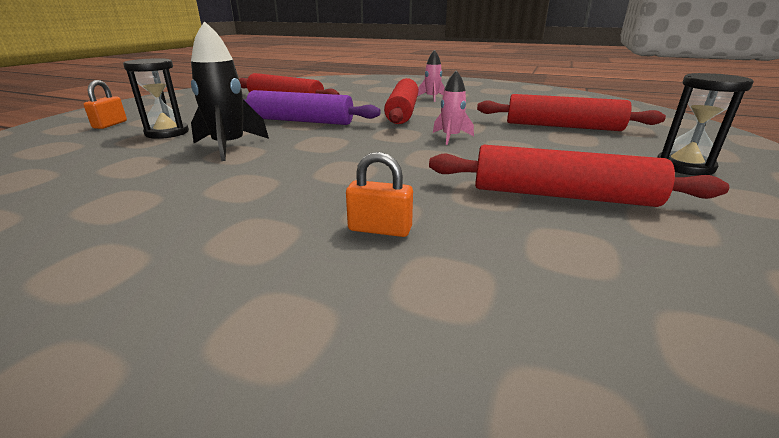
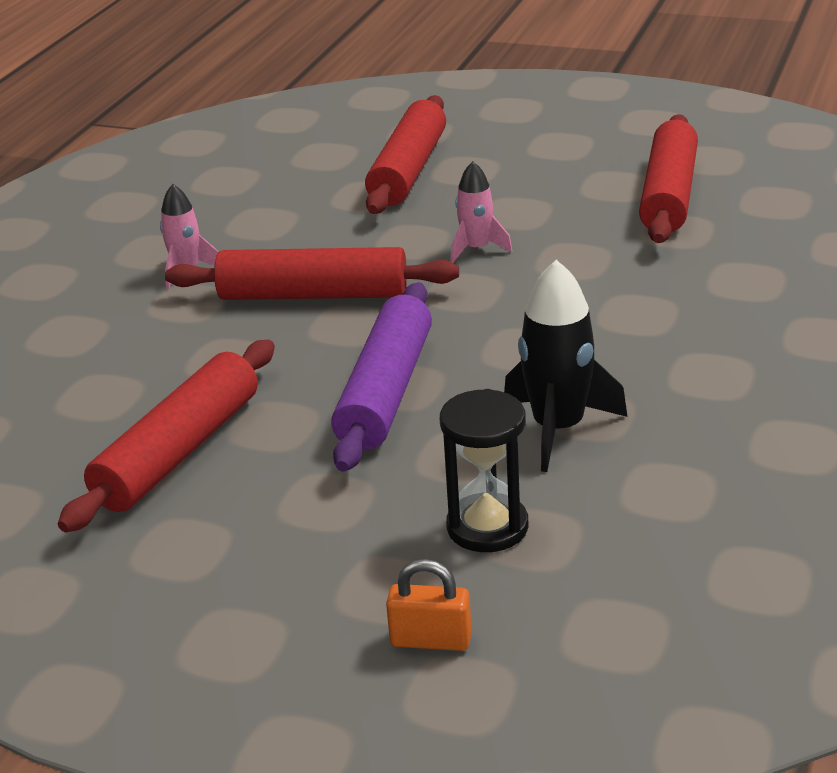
camera: 90 degrees left, 5 degrees up
orange padlock [346,152,413,237] -> none
black hourglass [657,73,754,176] -> none

